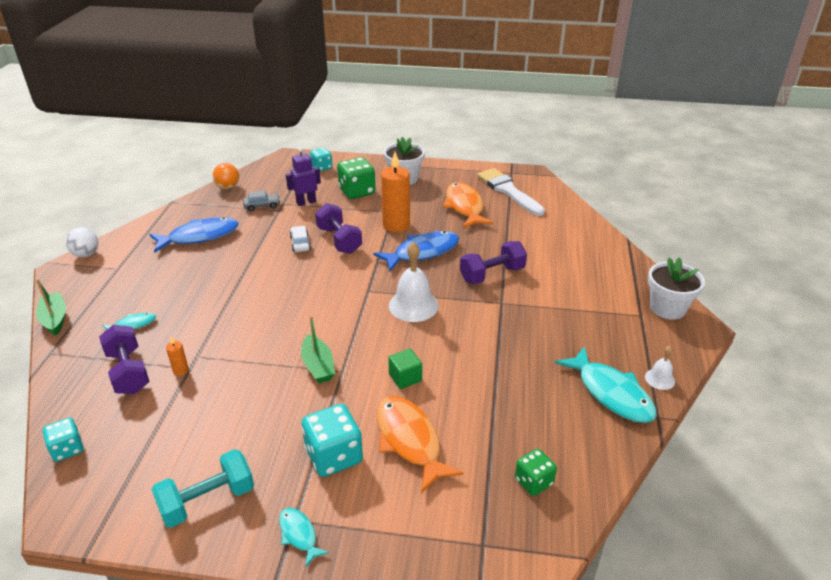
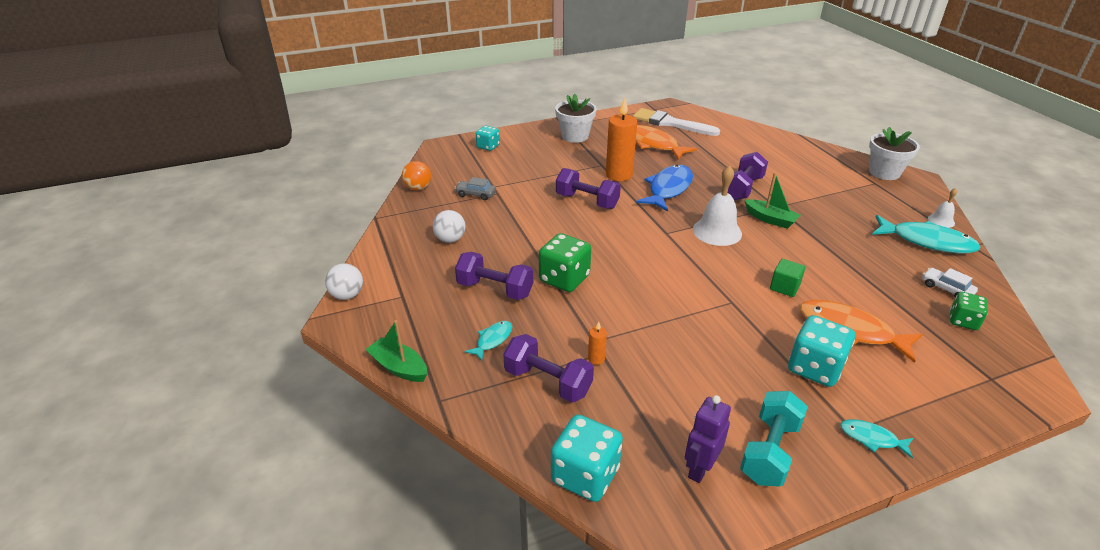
camera: 30 degrees left, 0 degrees up
turquoise dice [43,417,84,462] -> turquoise dice [551,414,623,502], size x1.64
blue fish [149,217,238,253] -> white ball [433,210,466,243]
grey car [243,190,281,211] -> grey car turned 120 degrees counterclockwise [455,177,496,200]
purple robot [286,148,321,206] -> purple robot moved to [685,395,731,483]
white car [290,226,311,252] -> white car moved to [922,268,978,297]
green boat [301,316,335,383] -> green boat moved to [745,173,801,229]
green dice [337,157,376,199] -> green dice moved to [539,233,591,292]
none -> purple dumbbell [455,252,533,300]

